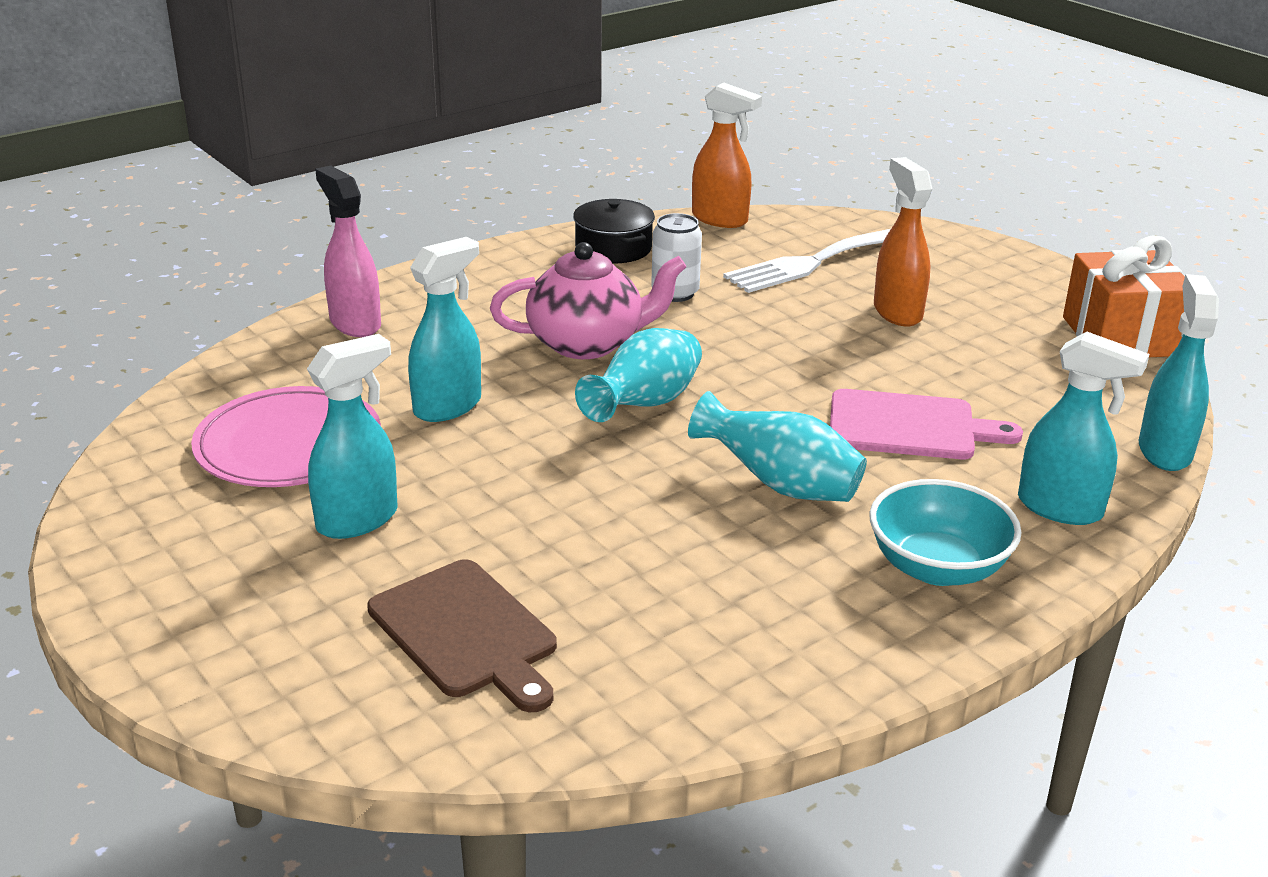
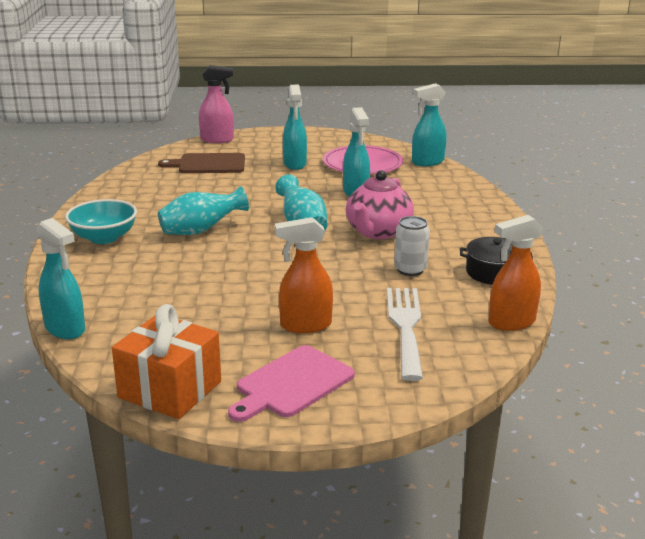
camera: 125 degrees right, 5 degrees down
pink spray bottle [315,165,381,337] -> pink spray bottle moved to [199,65,234,143]
pink cutting board [830,389,1023,459] -> pink cutting board moved to [228,345,355,422]
orange spray bottle [874,157,932,326] -> orange spray bottle turned 150 degrees clockwise [275,217,333,333]
turquoise spray bottle [1018,332,1150,525] -> turquoise spray bottle moved to [412,83,447,166]

